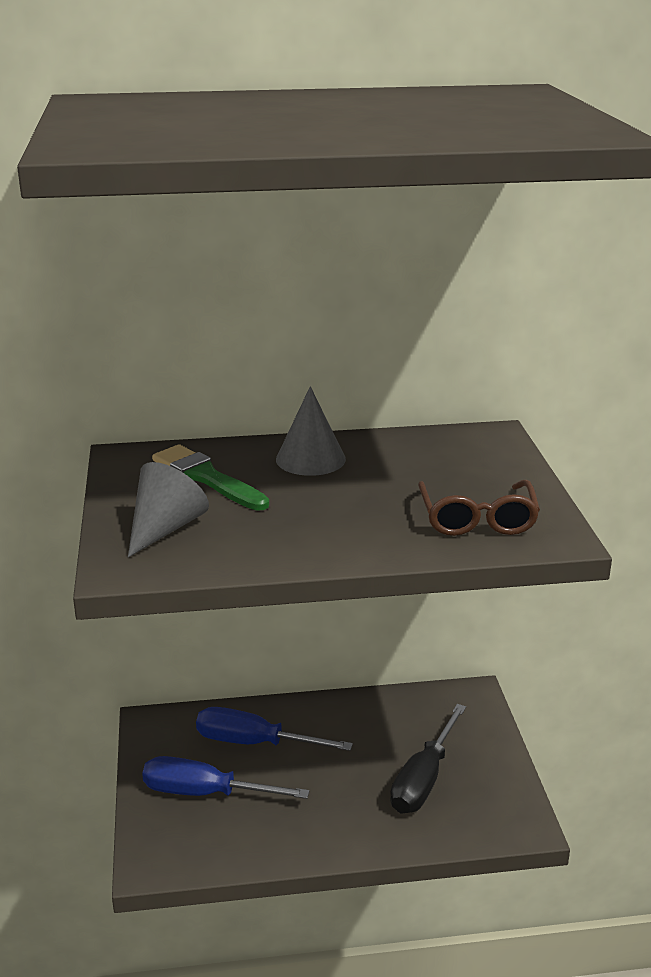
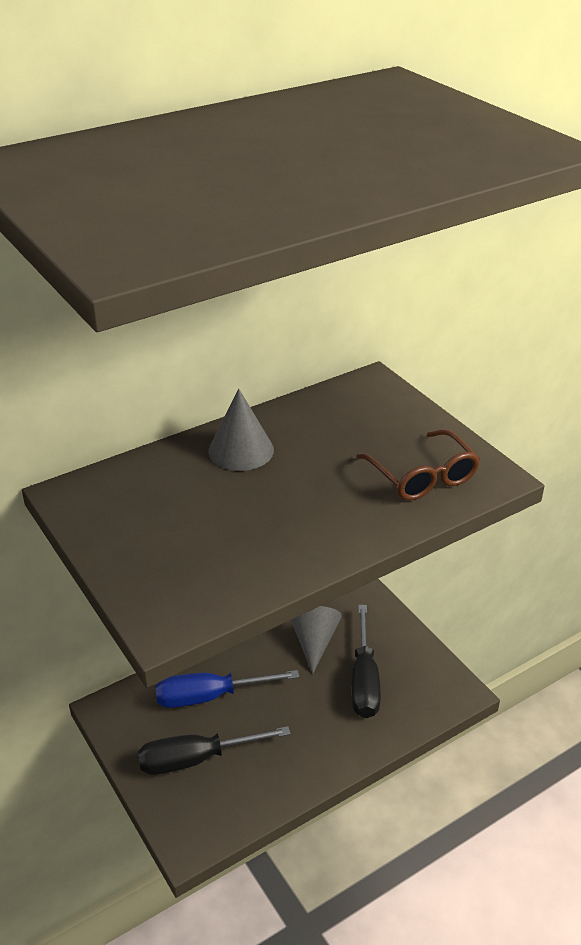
camera: 25 degrees left, 10 degrees up
grey cone [128,462,209,558] -> grey cone moved to [291,606,342,674]
blue screwdriver [142,756,310,799] -> black screwdriver [138,726,291,775]
green brush [152,444,269,511] -> none

